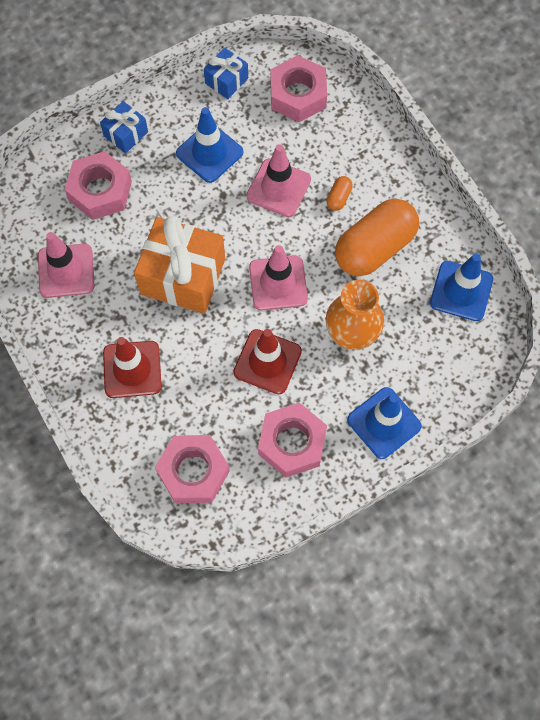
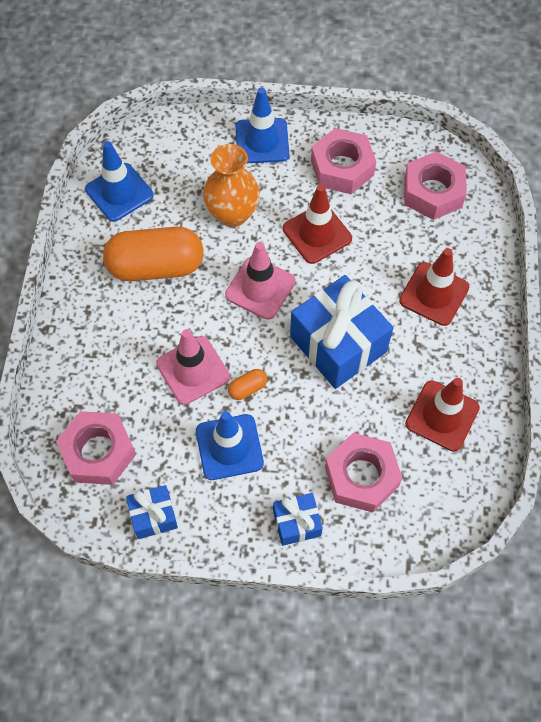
camera: 145 degrees left, 5 degrees down
pink traffic cone [38,232,94,298] -> red traffic cone [405,378,480,452]
orange gift [134,216,225,314] -> blue gift [290,275,394,389]
orange capsule [326,176,353,211] -> orange capsule moved to [228,369,267,400]

